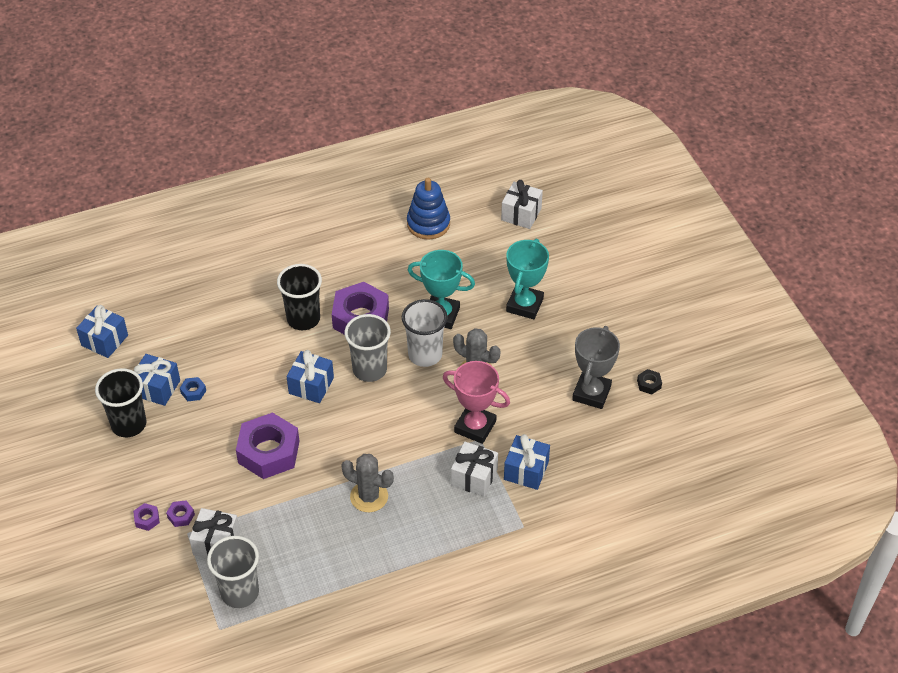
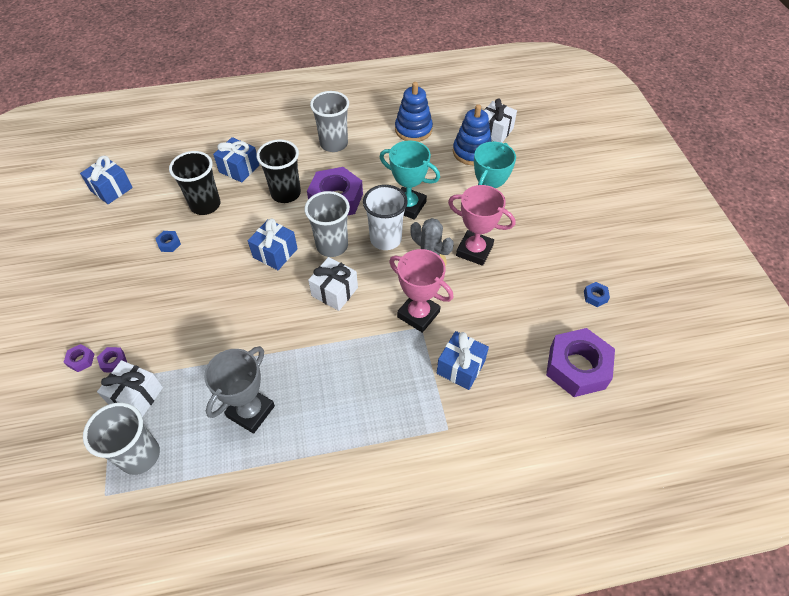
camera: 10 degrees right, 5 degrees up
black cup [95,368,146,437] -> black cup moved to [169,151,221,215]
blue gift [134,354,180,406] -> blue gift moved to [213,137,259,183]
purple nut [236,412,299,479] -> purple nut moved to [546,328,615,397]
grey cactus [341,454,394,512] -> none
white gift [451,441,498,497] -> white gift moved to [308,257,358,311]
grey trophy [572,326,620,409] -> grey trophy moved to [204,346,275,434]
black nut [637,369,662,394] -> blue nut [584,282,610,307]
none -> grey cup [310,91,349,152]
none -> pink trophy [448,185,515,266]
none -> blue stacking toy [453,104,491,165]

